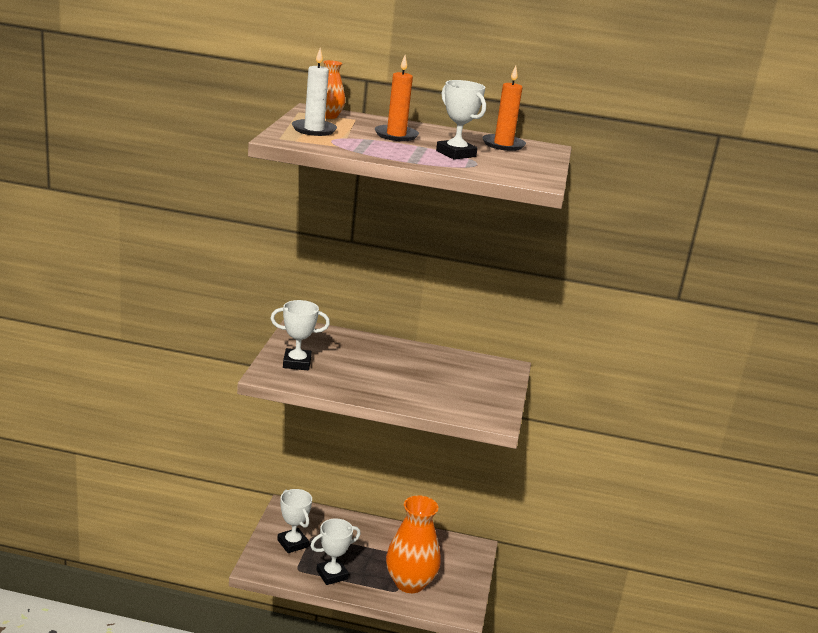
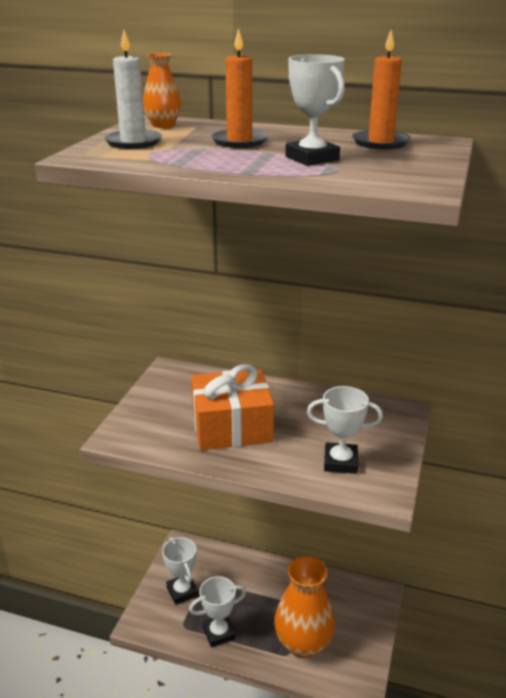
camera: 10 degrees right, 5 degrees up
white trophy [270,300,330,370] -> white trophy moved to [307,386,383,474]
none -> orange gift [191,364,274,450]

